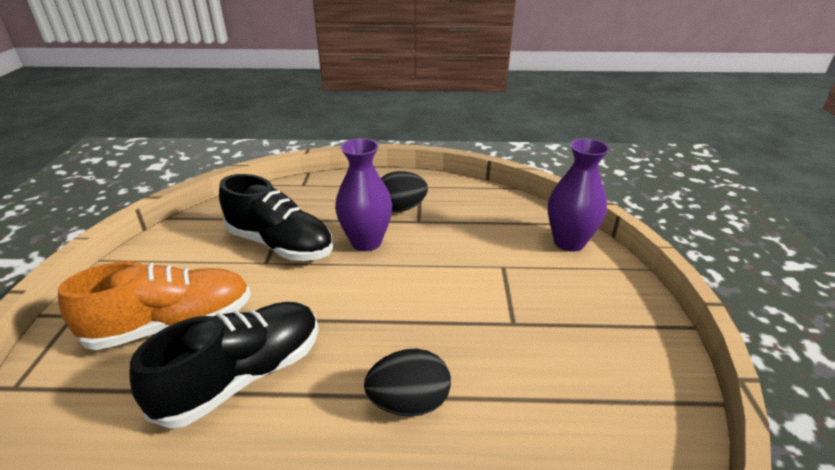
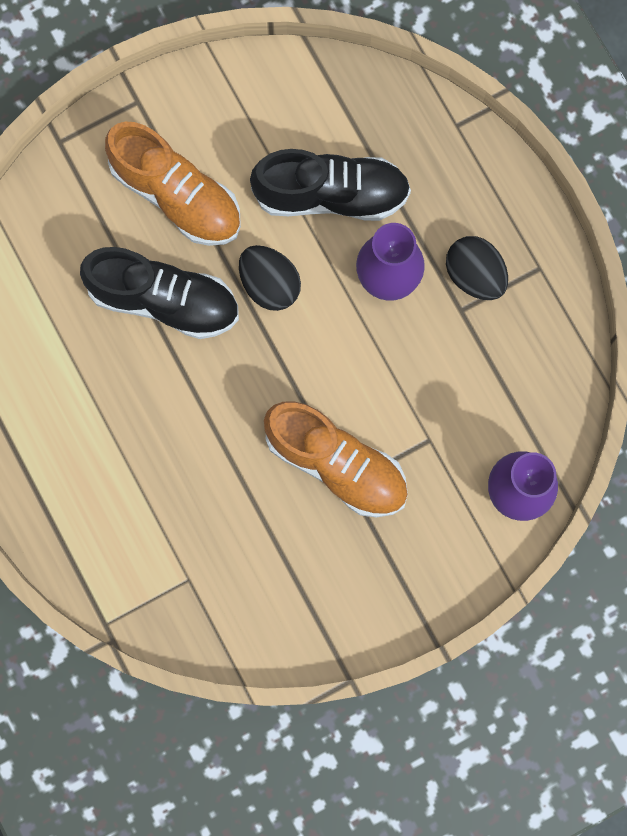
camera: 60 degrees right, 45 degrees up
black shoe [219,174,333,261] -> black shoe turned 90 degrees counterclockwise [250,149,411,221]
black egg [364,349,451,417] -> black egg moved to [239,245,301,311]
none -> orange shoe [264,402,408,517]

